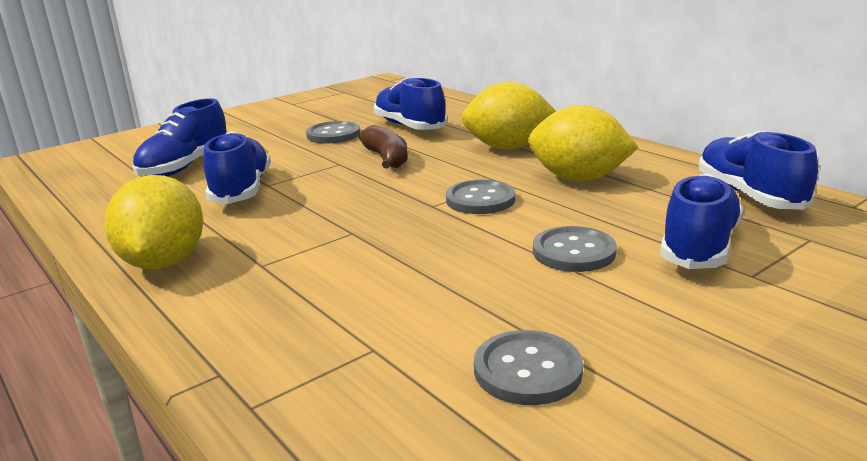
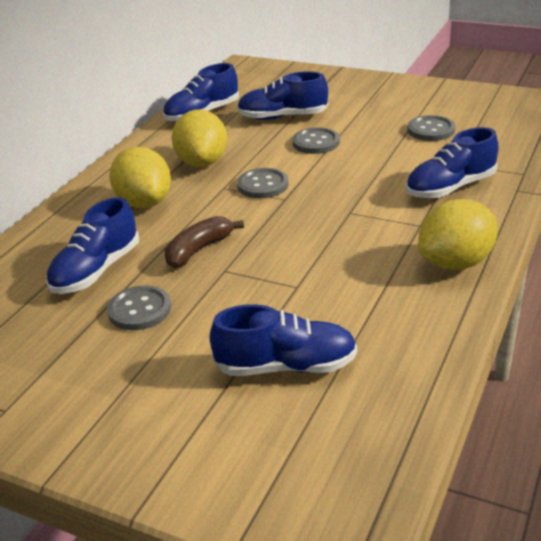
camera: 115 degrees left, 10 degrees up
blue shoe [203,132,271,204] -> blue shoe moved to [406,127,498,199]

